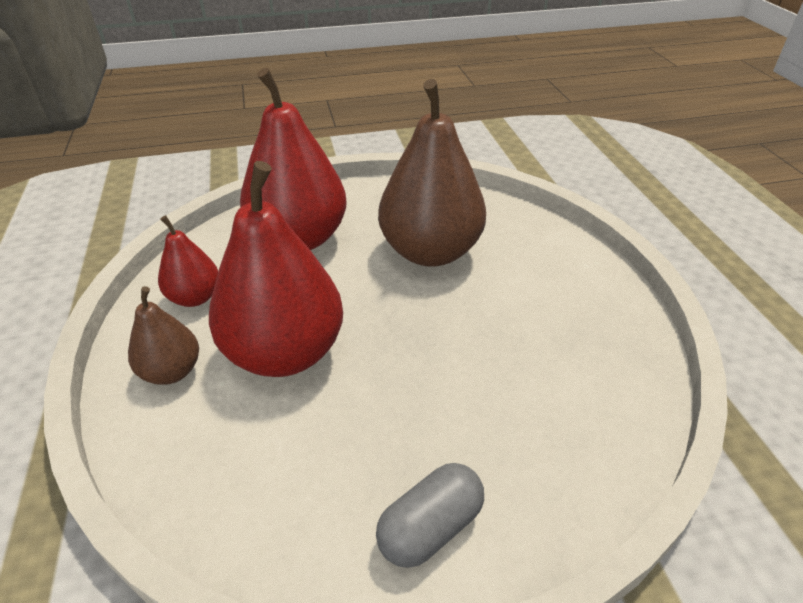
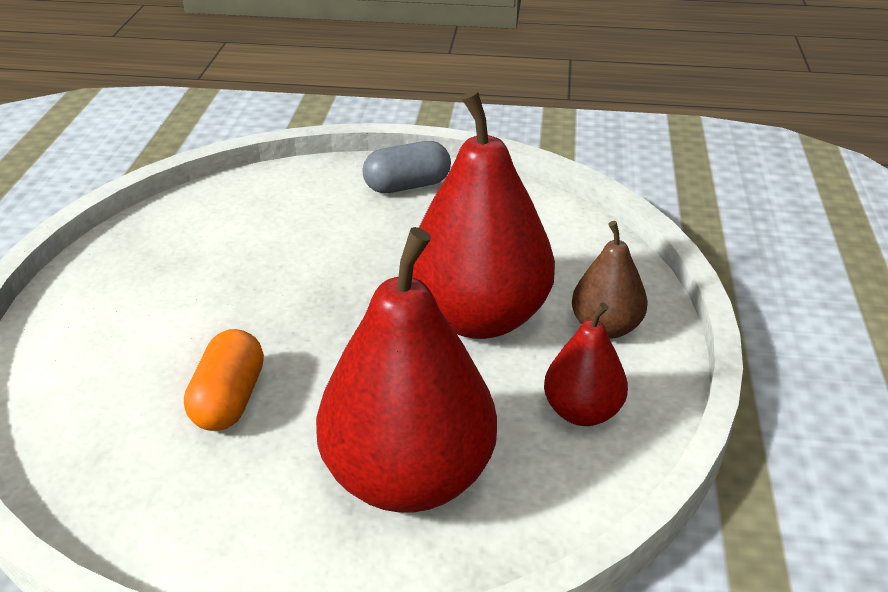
camera: 160 degrees left, 5 degrees down
brown pear [378,79,486,267] -> orange capsule [184,329,264,431]

